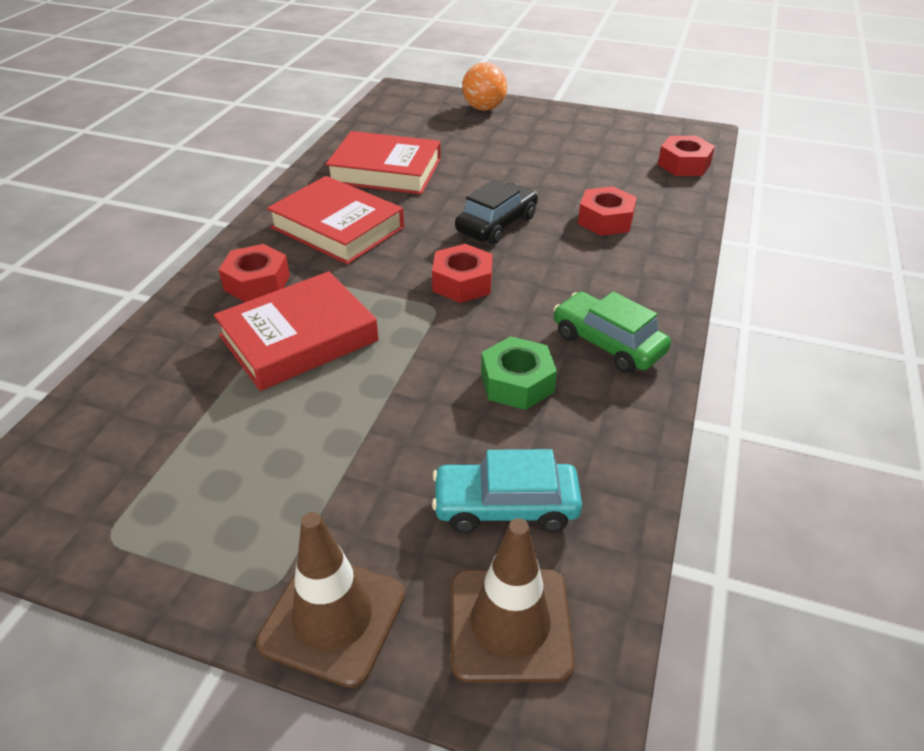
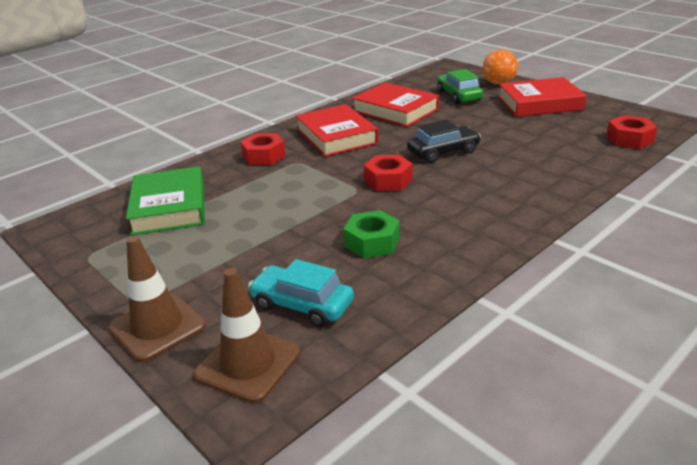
camera: 30 degrees right, 10 degrees down
red book [214,271,379,391] -> red book moved to [498,77,587,117]
green car [553,291,671,373] -> green car moved to [437,69,483,104]
red nut [578,186,637,236] -> none
none -> green book [126,166,205,236]

